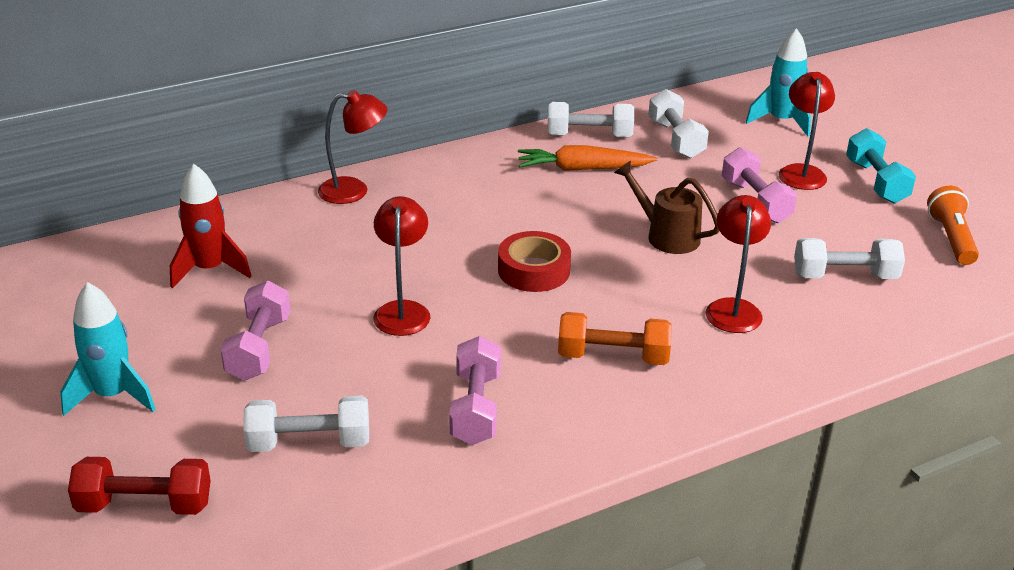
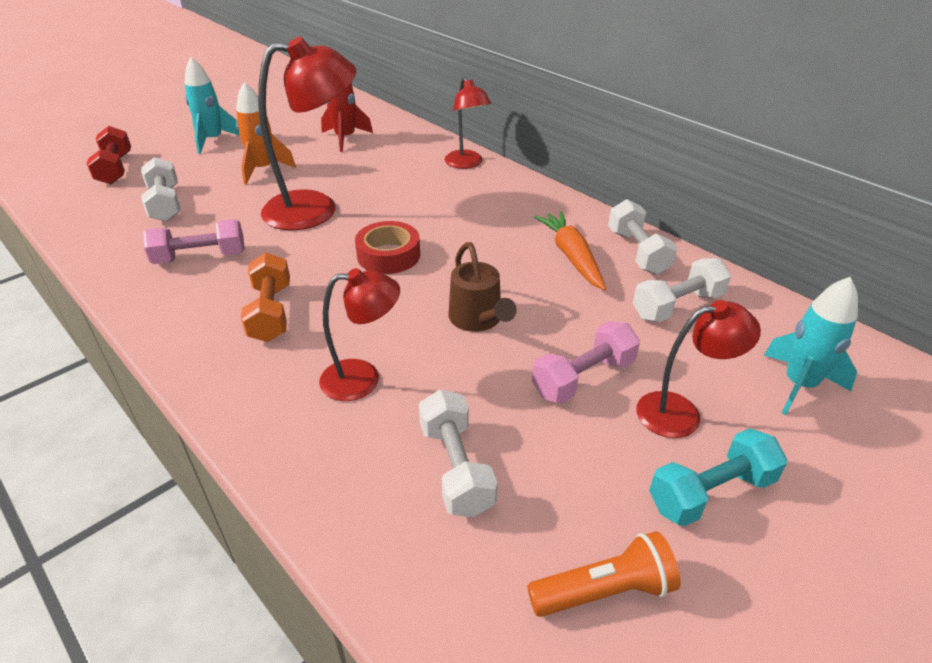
camera: 75 degrees right, 5 degrees up
pink dumbbell [220,281,291,381] -> orange rocket [236,82,296,185]
red lamp [373,196,430,336] -> red lamp [258,37,356,230], size x1.71
brown watering can [614,161,719,254] -> brown watering can turned 135 degrees clockwise [449,242,517,332]

